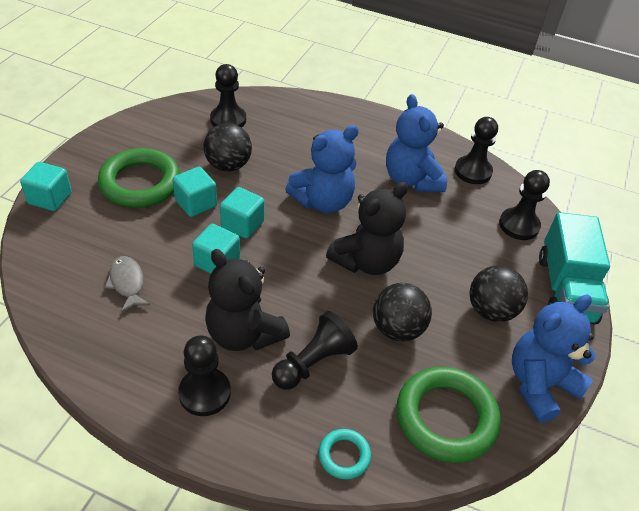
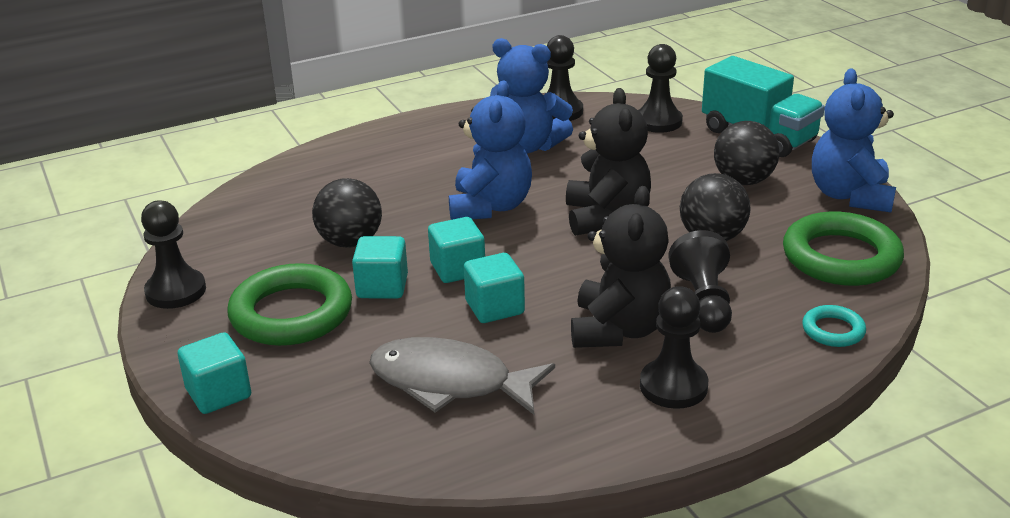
camera: 45 degrees left, 15 degrees down
grey fish [104,256,151,313] -> grey fish [369,337,555,415], size x1.80
black teddy bear [205,249,290,351] -> black teddy bear turned 75 degrees counterclockwise [571,186,671,348]
black pawn [210,64,246,128] -> black pawn moved to [141,200,206,309]

